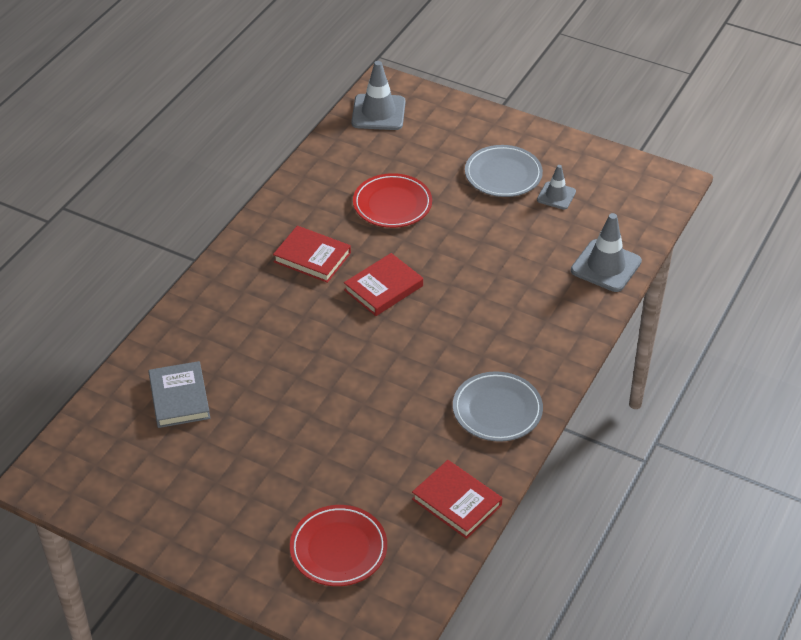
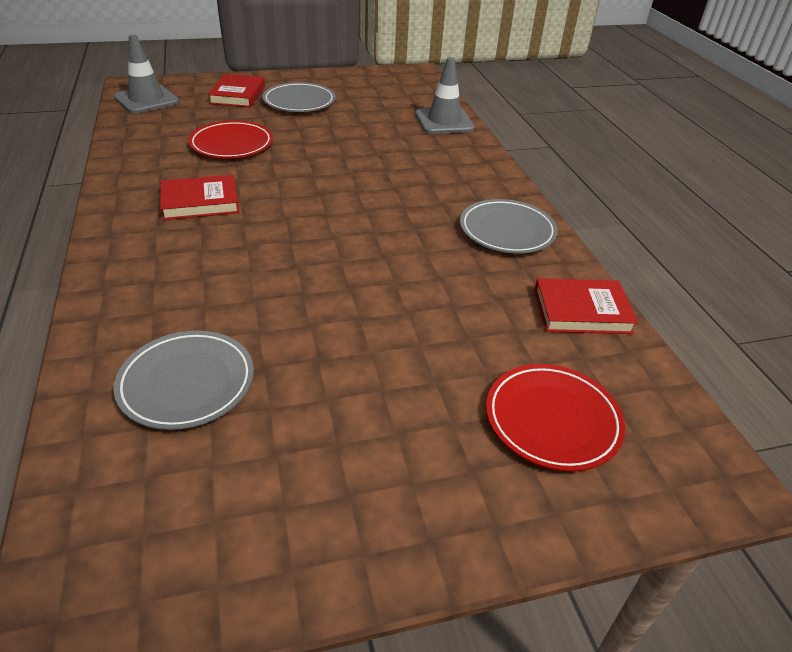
camera: 45 degrees left, 5 degrees down
grey book [148,361,210,428] -> grey plate [113,331,254,430]
red book [344,253,423,316] -> red book moved to [208,74,265,108]
grey traffic cone [537,165,576,210] -> none

